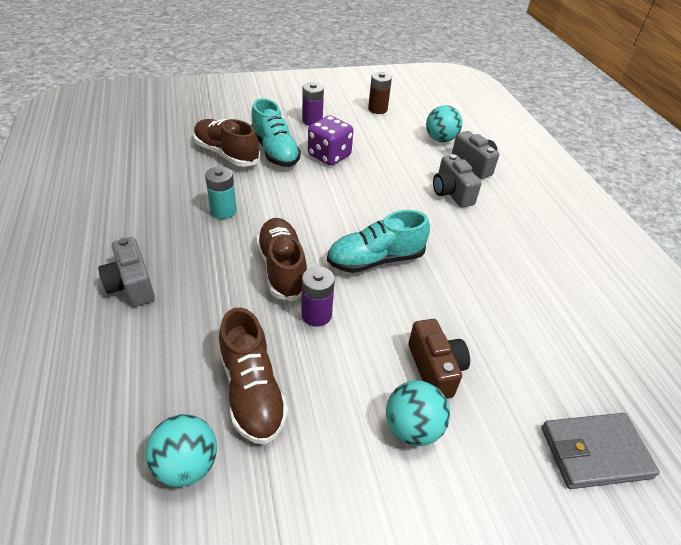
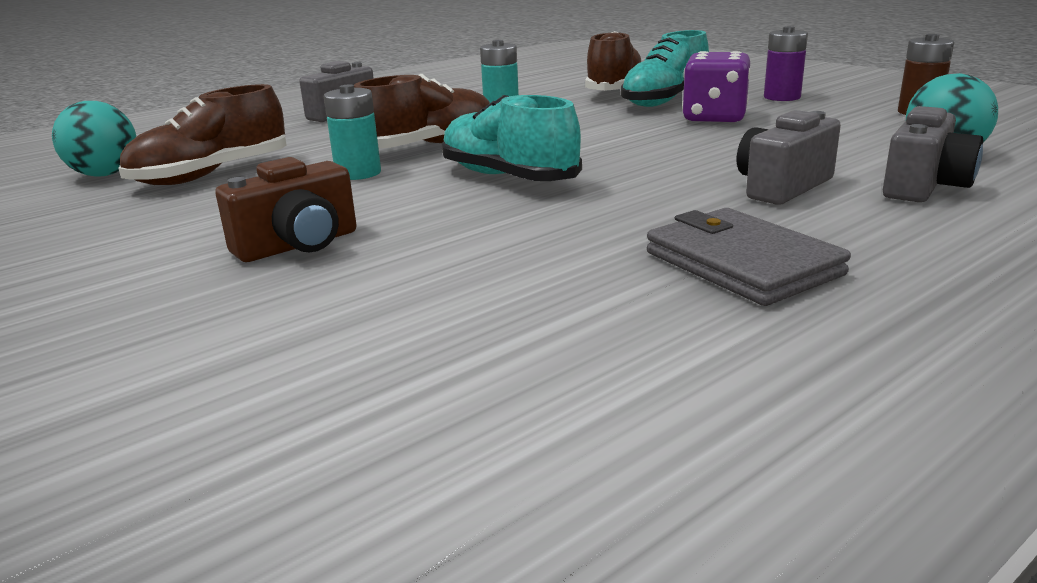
camera: 70 degrees right, 20 degrees down
purple battery [301,266,335,326] -> turquoise battery [324,84,381,180]
turquoise ball [386,380,450,446] -> none
grey wallet [541,413,660,489] -> grey wallet moved to [647,208,851,306]

